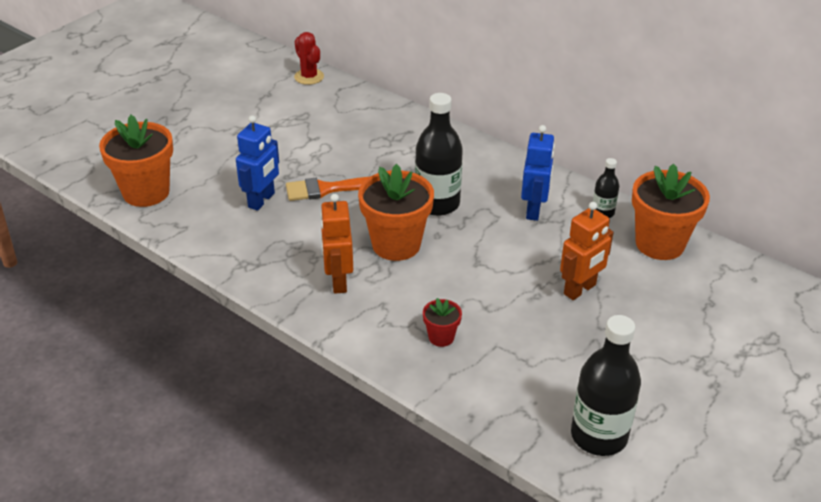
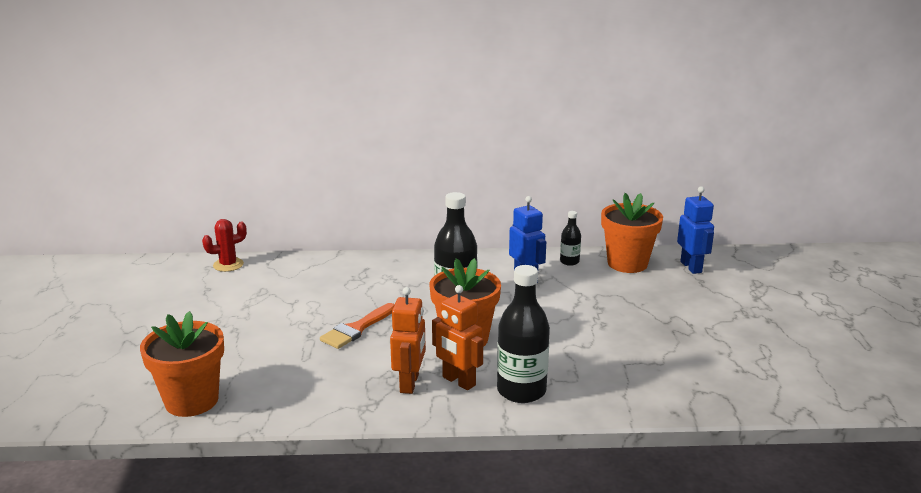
camera: 40 degrees left, 15 degrees down
blue robot [236,115,279,211] -> blue robot moved to [677,186,714,274]
red cactus [294,32,324,85] -> red cactus turned 45 degrees counterclockwise [202,219,247,272]
red flower pot [423,298,462,347] -> none
orange robot [560,202,614,300] -> orange robot moved to [390,287,426,394]
black bottle [571,315,641,456] -> black bottle moved to [497,265,550,403]

